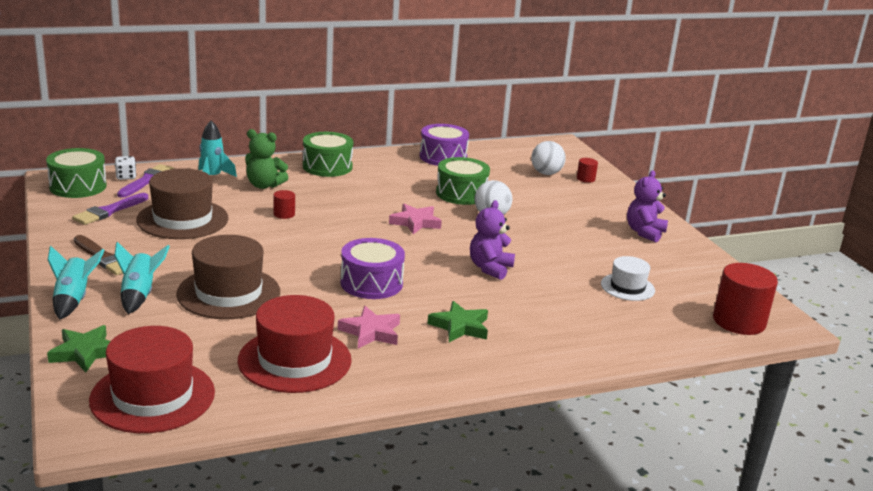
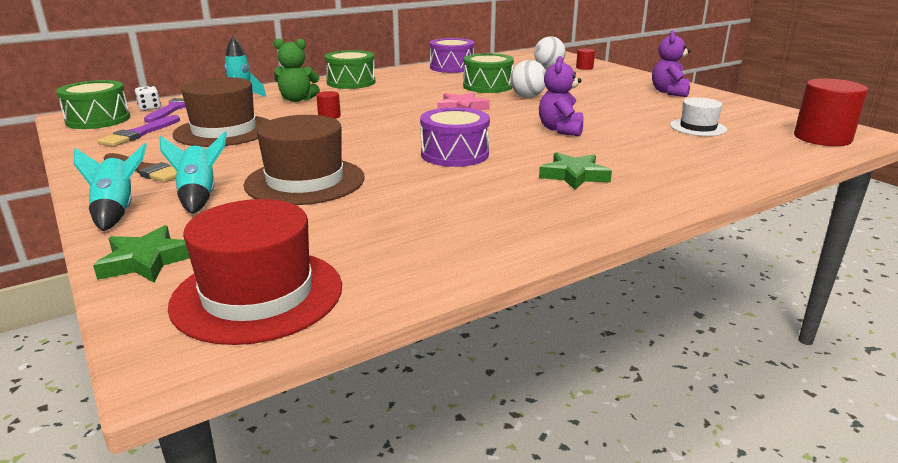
camera: 10 degrees left, 0 degrees up
red hat [238,295,352,393] -> none
pink star [338,306,400,349] -> none

